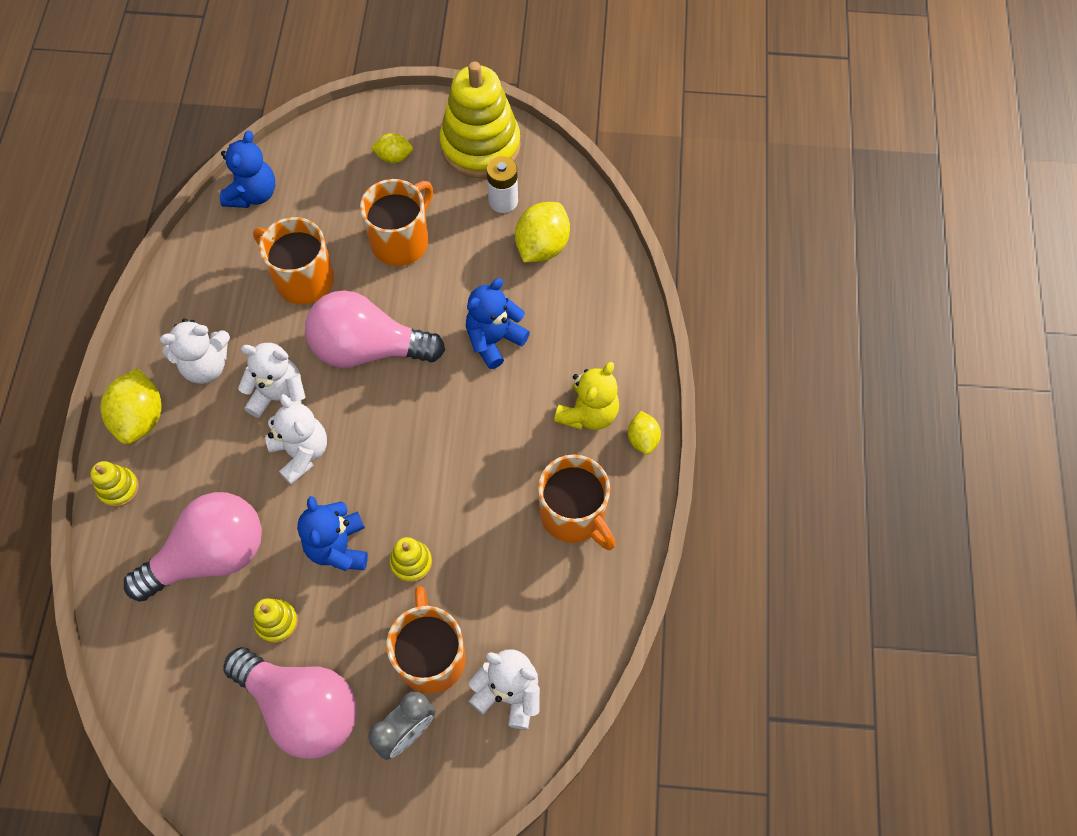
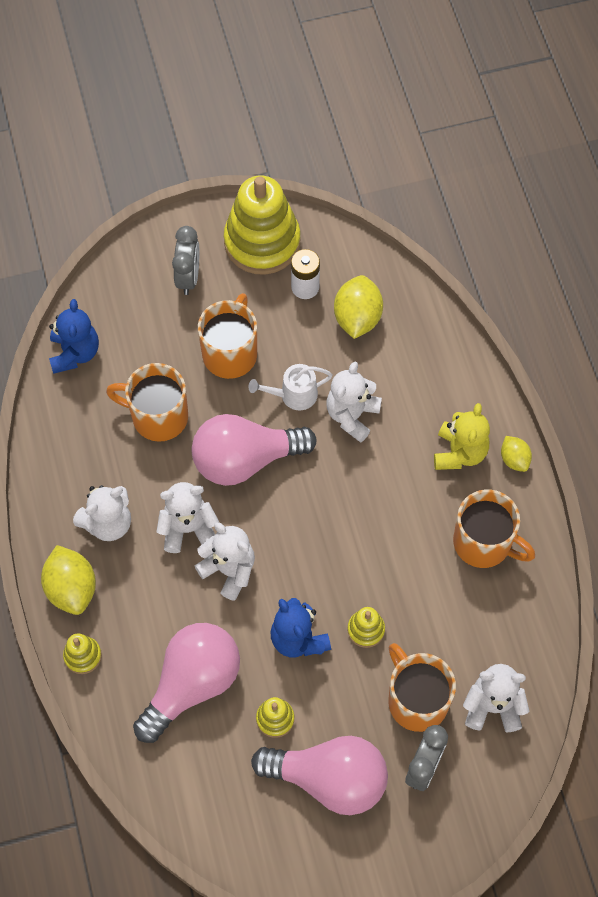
camera: 20 degrees left, 0 degrees up
yellow lemon [371,133,413,163] -> grey clock [172,226,199,295]
blue teddy bear [466,278,530,369] -> white teddy bear [326,362,382,443]
none -> white watering can [248,364,333,410]

